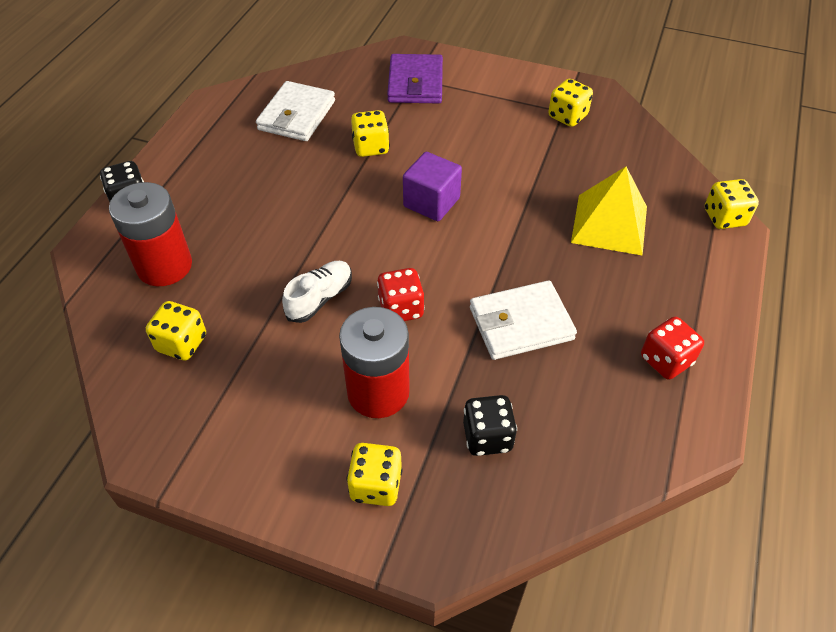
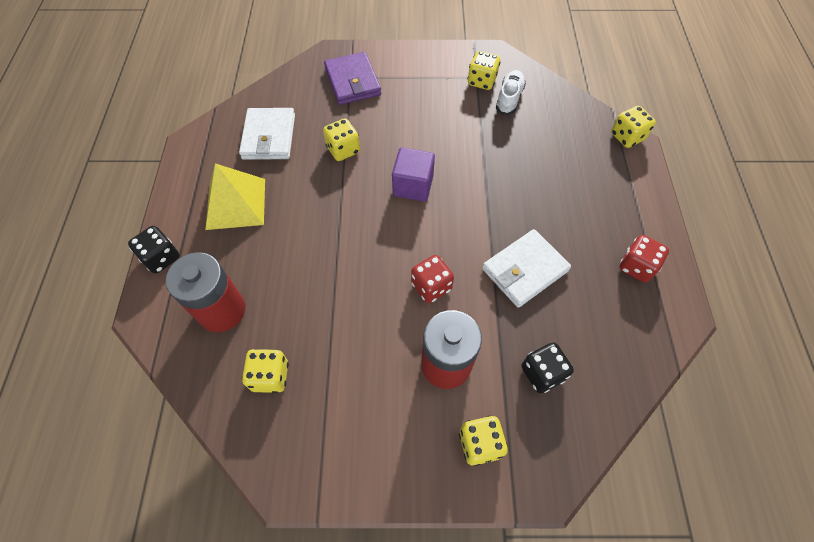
camera: 20 degrees left, 10 degrees up
white shoe [282,261,352,323] -> white shoe moved to [496,70,526,115]
yellow pyramid [571,167,647,256] -> yellow pyramid moved to [205,163,265,230]

